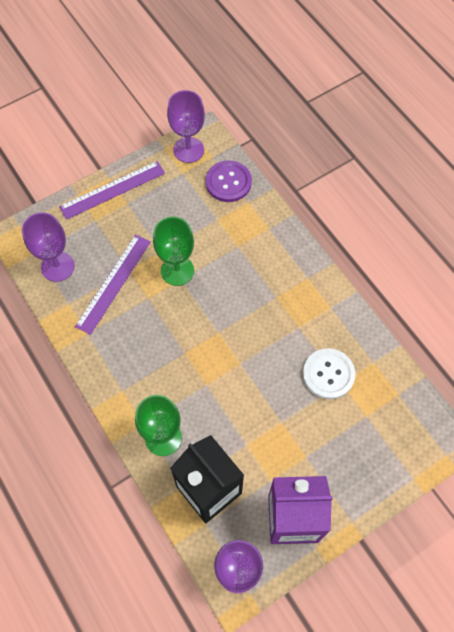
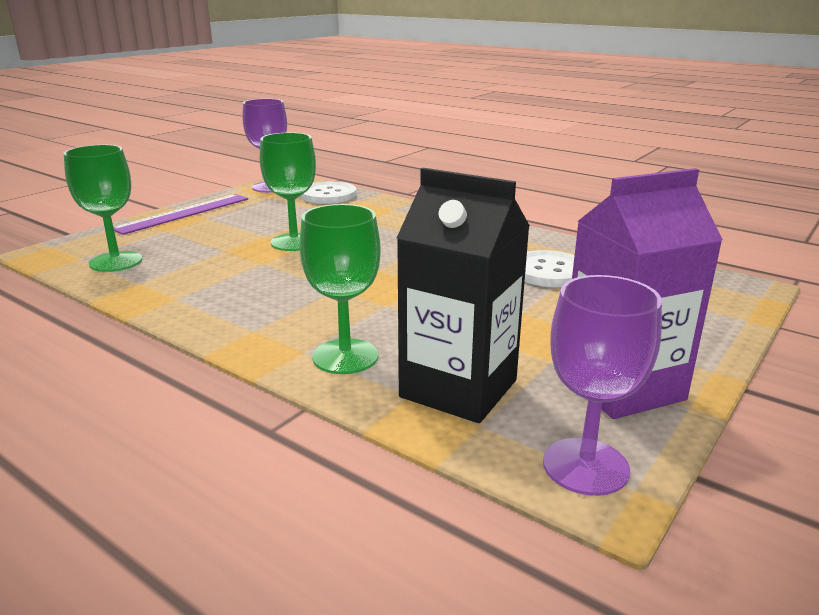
camera: 20 degrees left, 40 degrees down
purple goblet [22,212,74,282] -> green goblet [64,145,142,272]
purple ruler [75,235,151,335] -> none
purple button [206,160,252,202] -> white button [301,181,356,204]

